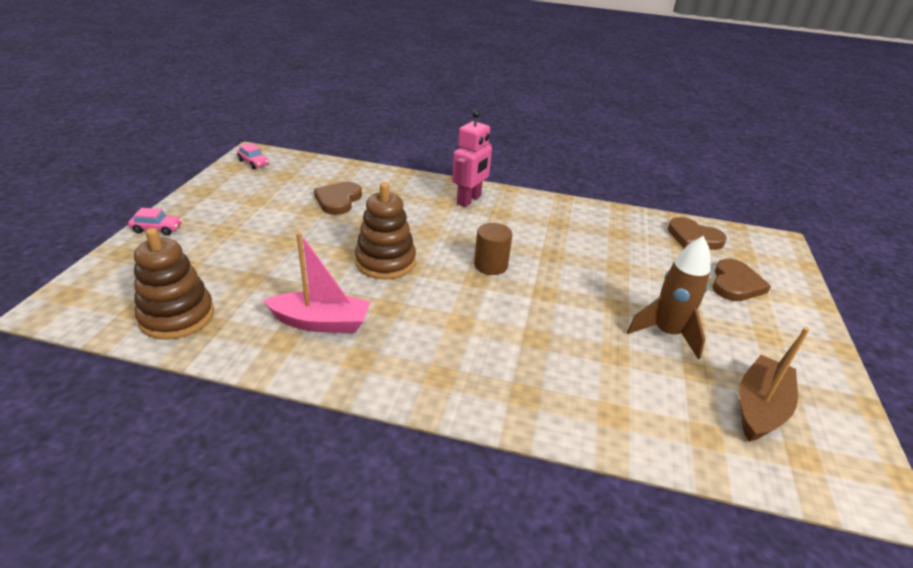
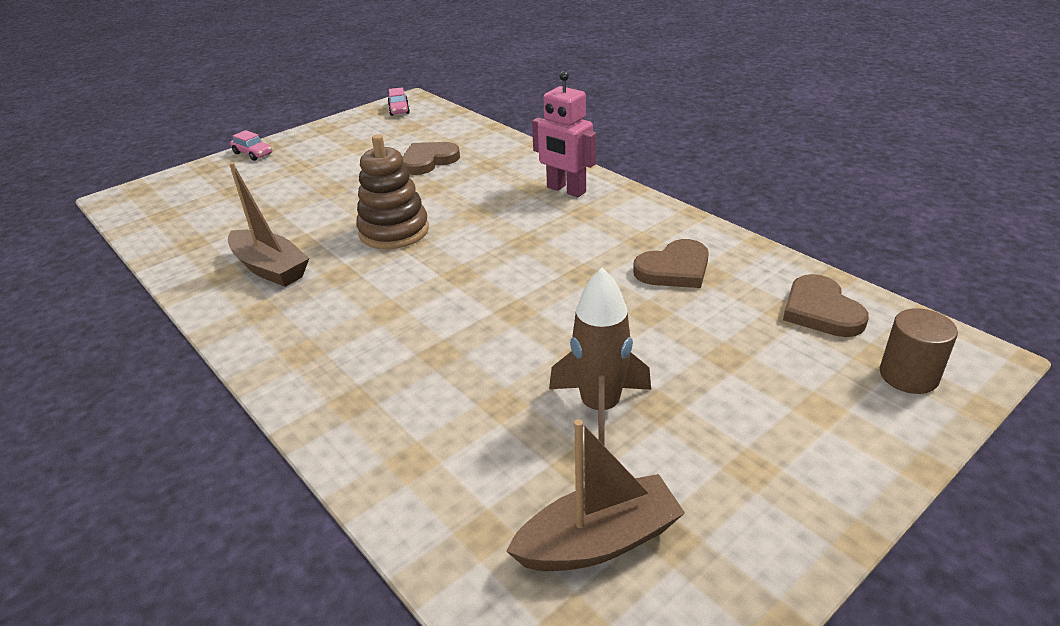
camera: 40 degrees right, 0 degrees up
brown stacking toy [134,228,214,340] -> none
pink boat [263,232,370,333] -> brown boat [228,162,309,287]
pink robot [452,110,492,207] -> pink robot turned 60 degrees clockwise [532,71,596,197]
brown cylinder [474,223,512,275] -> brown cylinder moved to [880,308,958,394]
brown heart [712,259,771,301] -> brown heart moved to [633,239,709,288]

